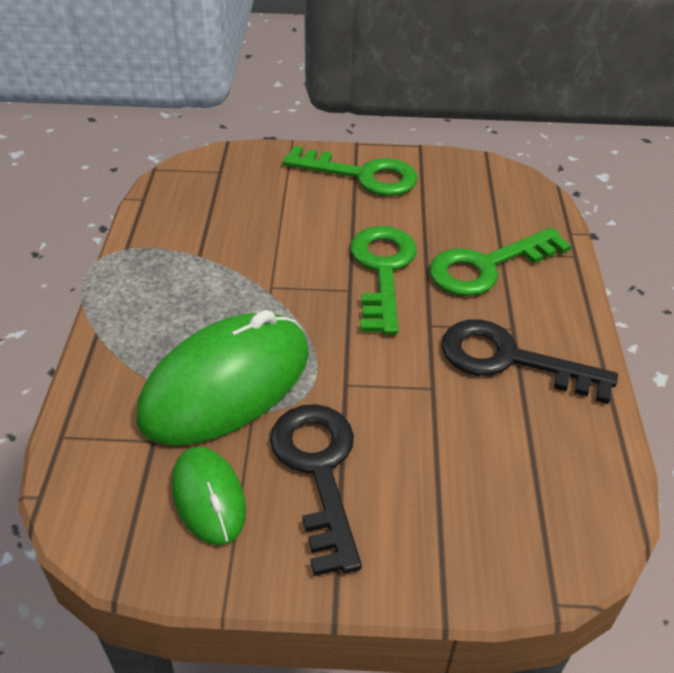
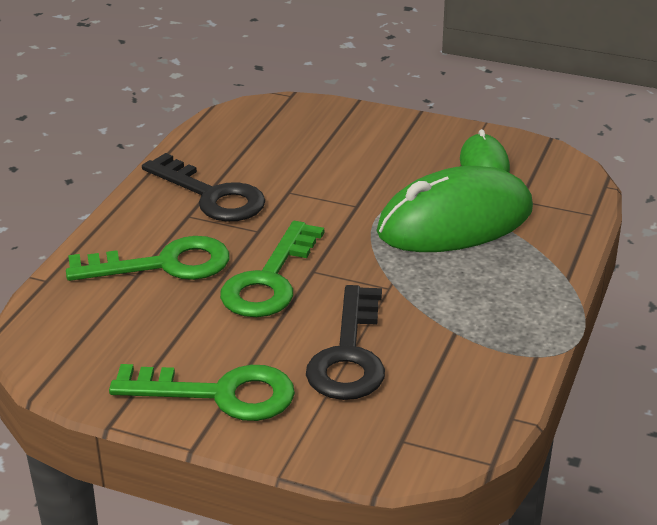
camera: 160 degrees left, 10 degrees down
black key [270,404,362,576] -> black key moved to [306,285,385,400]
green key [283,146,417,196] -> green key turned 150 degrees clockwise [109,364,295,421]

